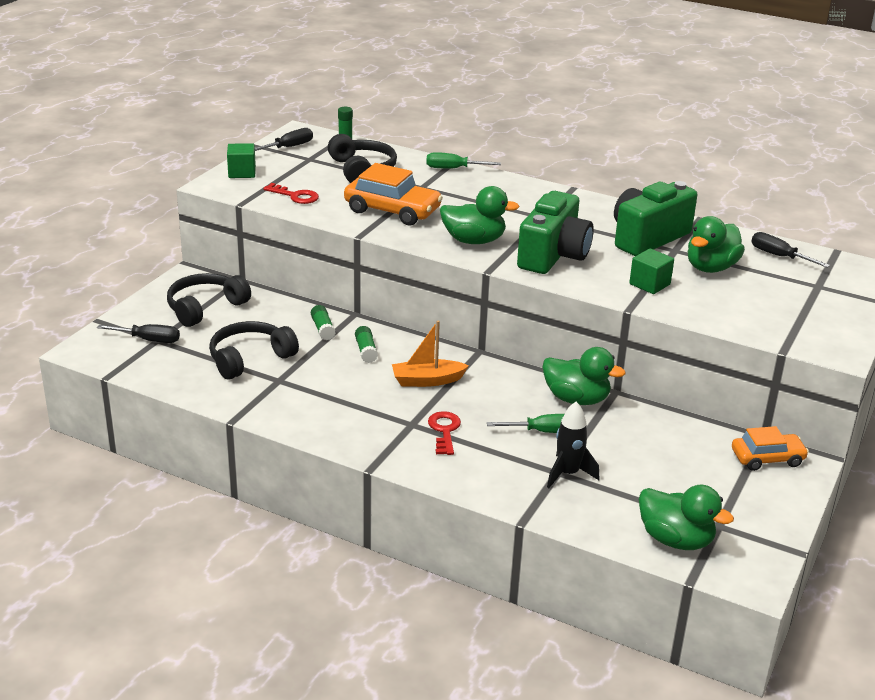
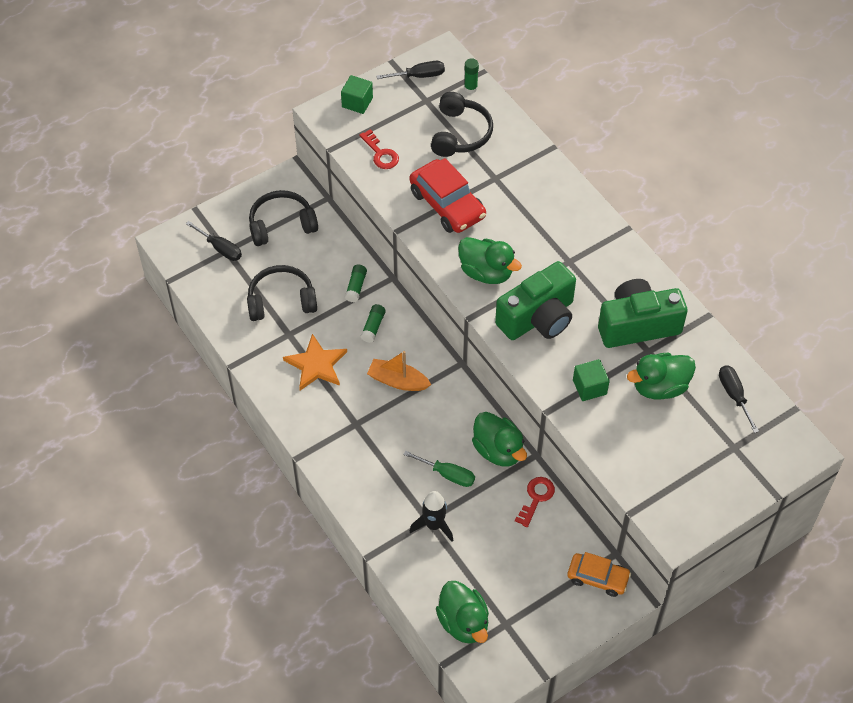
camera: 30 degrees right, 25 degrees up
orange car [344,163,443,225] -> red car [409,158,486,233]
green screwdriver [426,152,501,169] -> none
red key [428,411,461,455] -> red key moved to [515,477,555,527]
none -> orange star [283,334,347,390]

